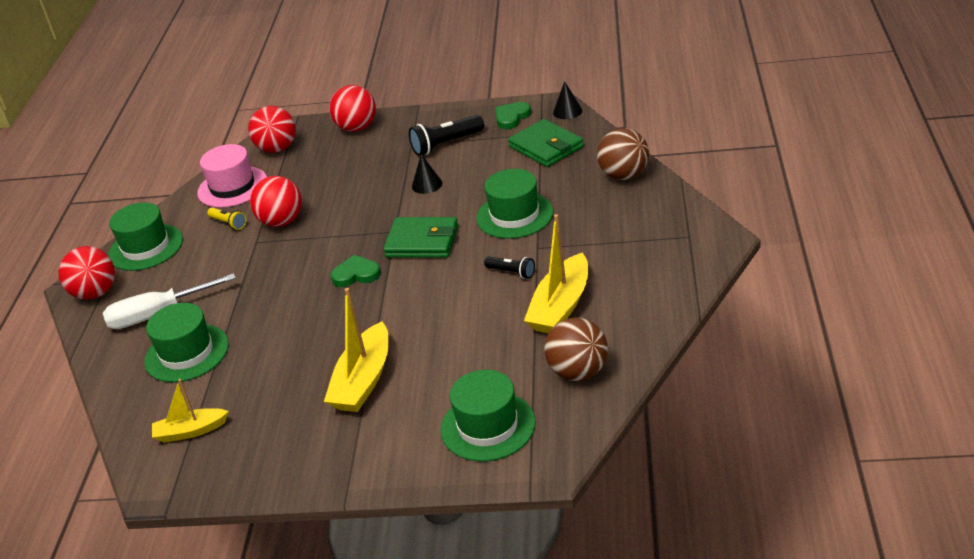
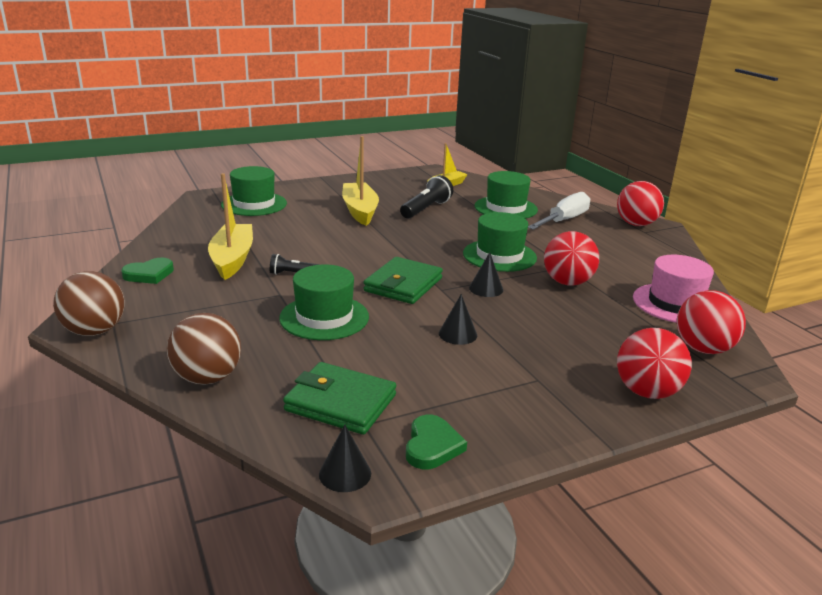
camera: 145 degrees right, 10 degrees down
green hat [108,202,183,271] -> green hat moved to [463,212,537,272]
yellow flashlight [207,207,247,230] -> none
green heart [330,255,381,287] -> green heart moved to [121,258,174,284]
green wallet [383,217,458,258] -> green wallet turned 45 degrees counterclockwise [363,257,443,304]
black flashlight [409,115,484,156] -> black flashlight moved to [400,175,453,219]
brown ball [544,318,608,381] -> brown ball moved to [53,271,124,336]
none -> black cone [469,252,503,297]

